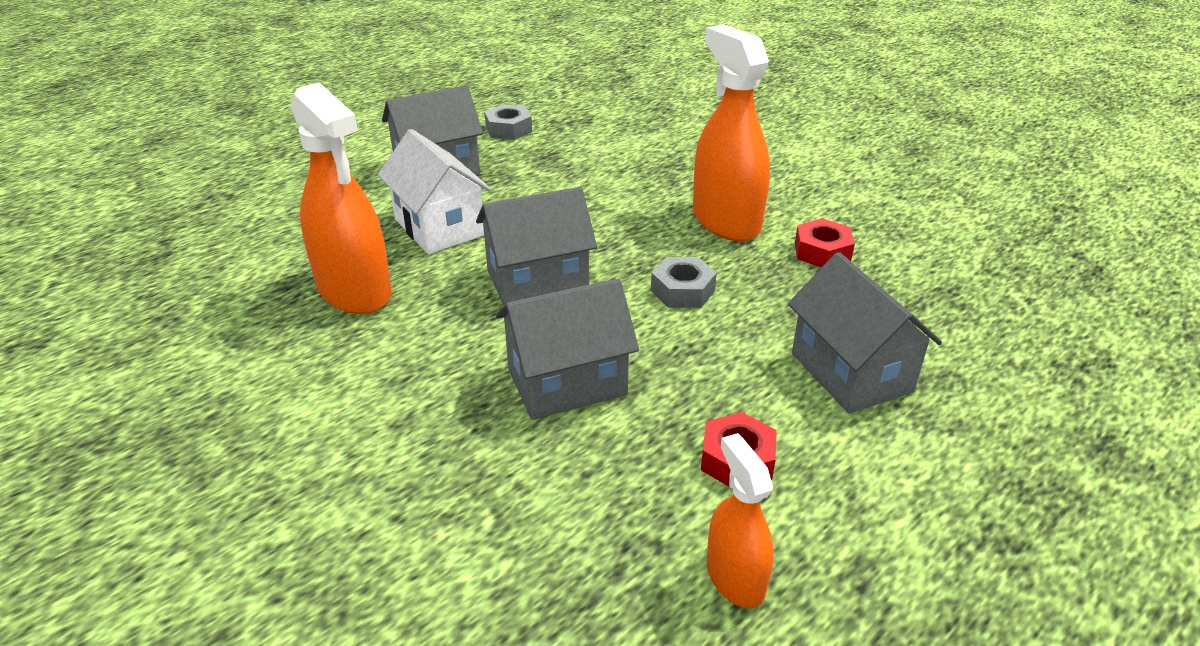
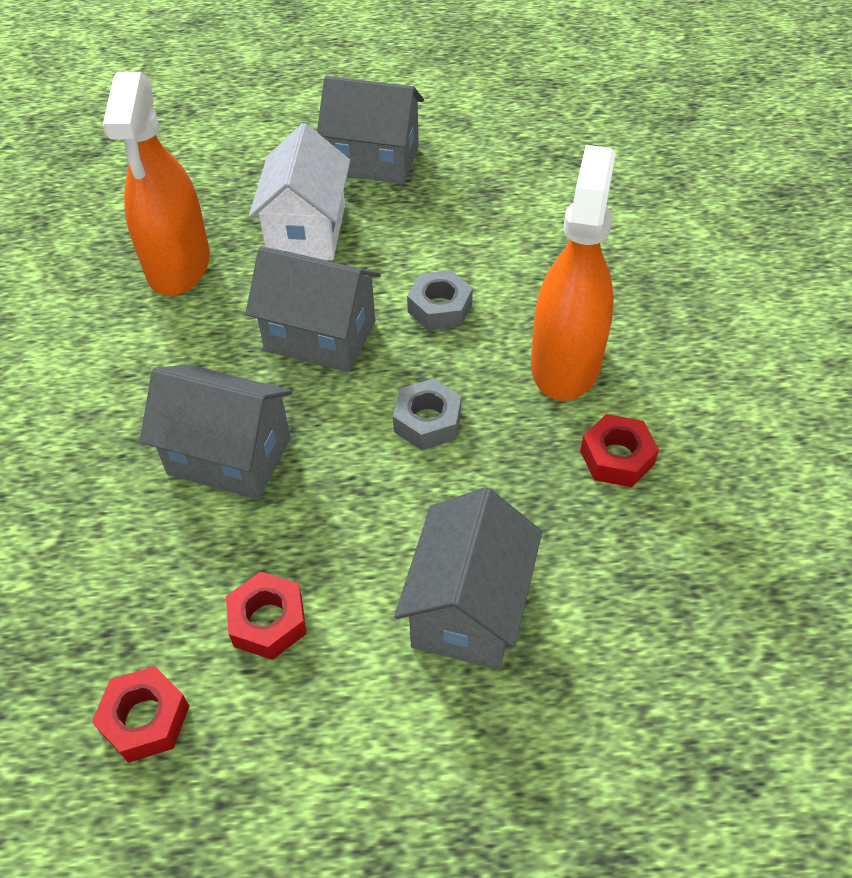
camera: 40 degrees right, 15 degrees up
grey nut [485,104,532,140] -> grey nut moved to [407,270,473,331]
orange spray bottle [707,433,774,608] -> red nut [92,666,189,763]

